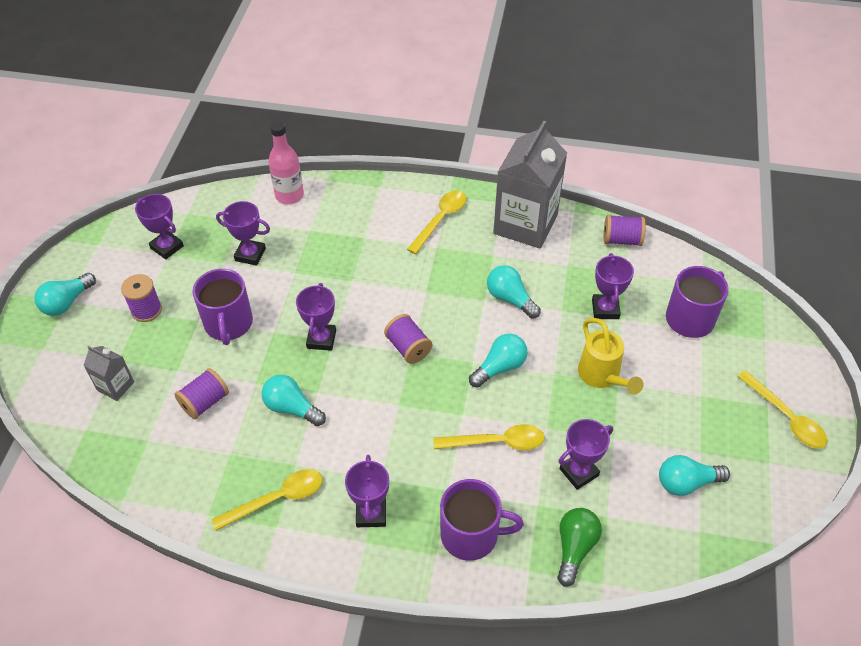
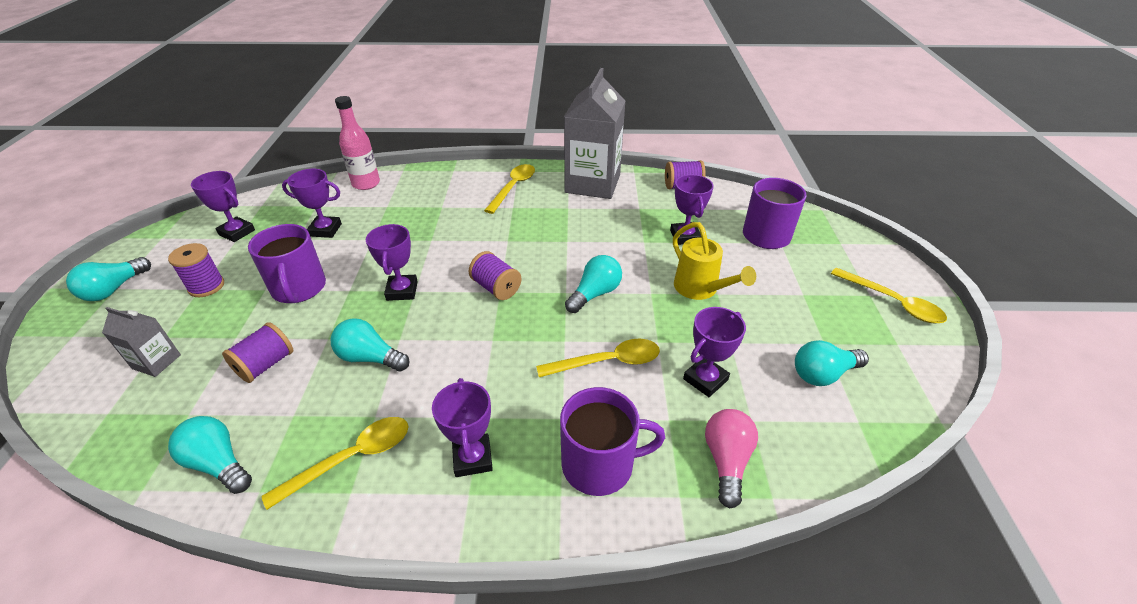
camera: 10 degrees left, 10 degrees down
turquoise light bulb [487,265,541,319] -> turquoise light bulb moved to [168,416,252,494]
green light bulb [557,508,602,587] -> pink light bulb [705,409,758,508]

